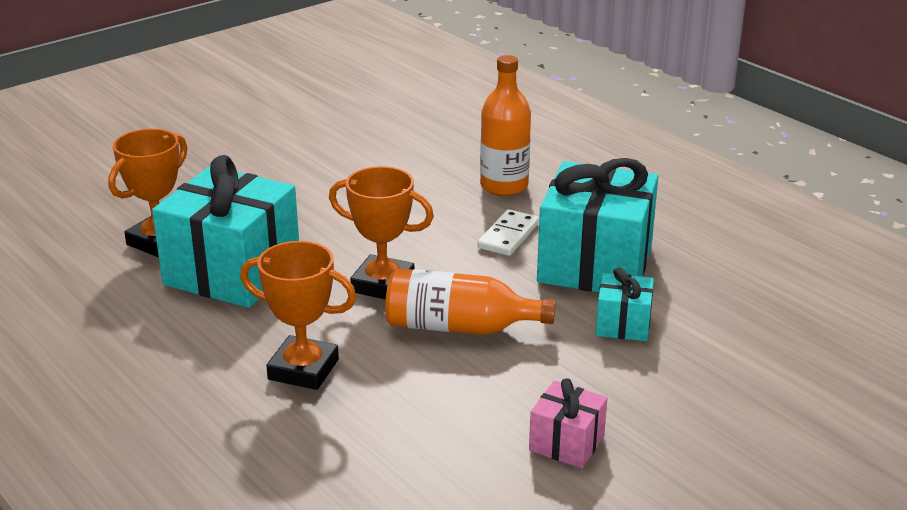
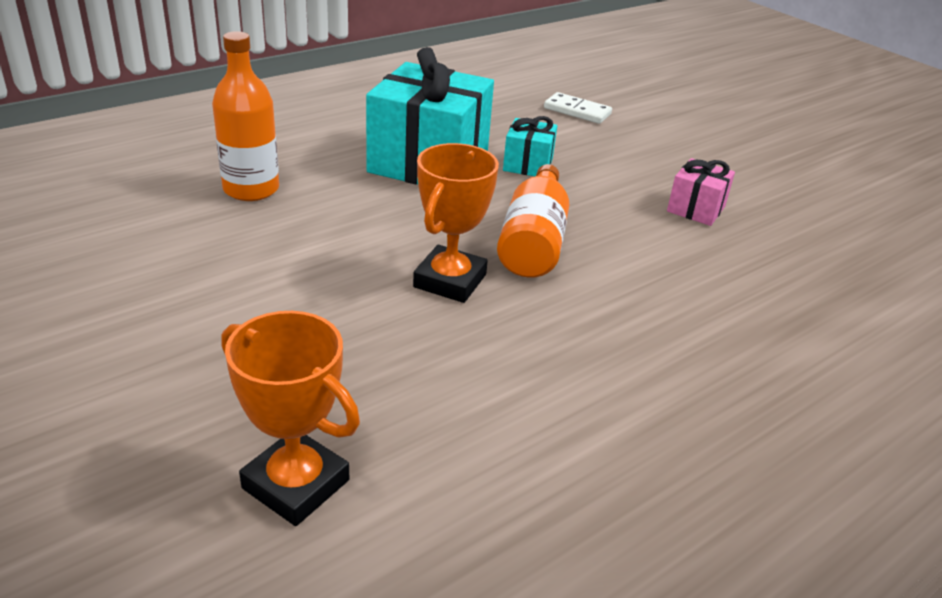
camera: 90 degrees left, 5 degrees up
turquoise gift [152,155,299,308] -> none
orange trophy [240,241,357,390] -> none
white domino [478,209,539,256] -> white domino moved to [544,92,612,124]

